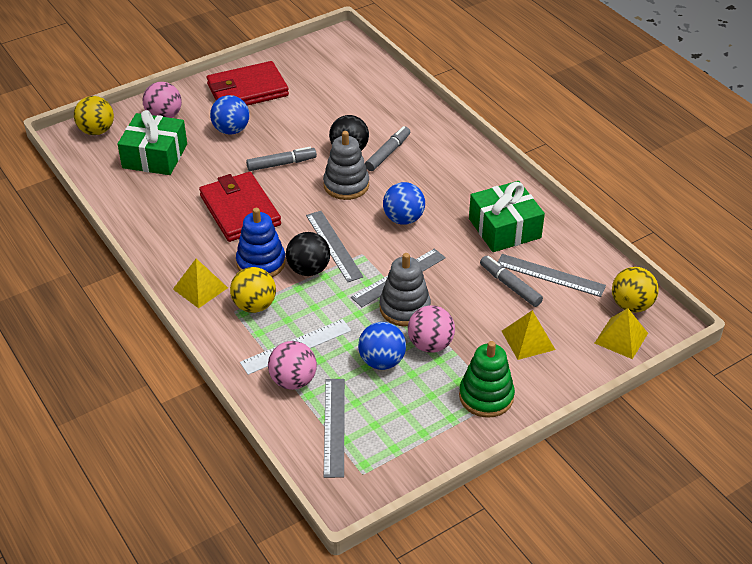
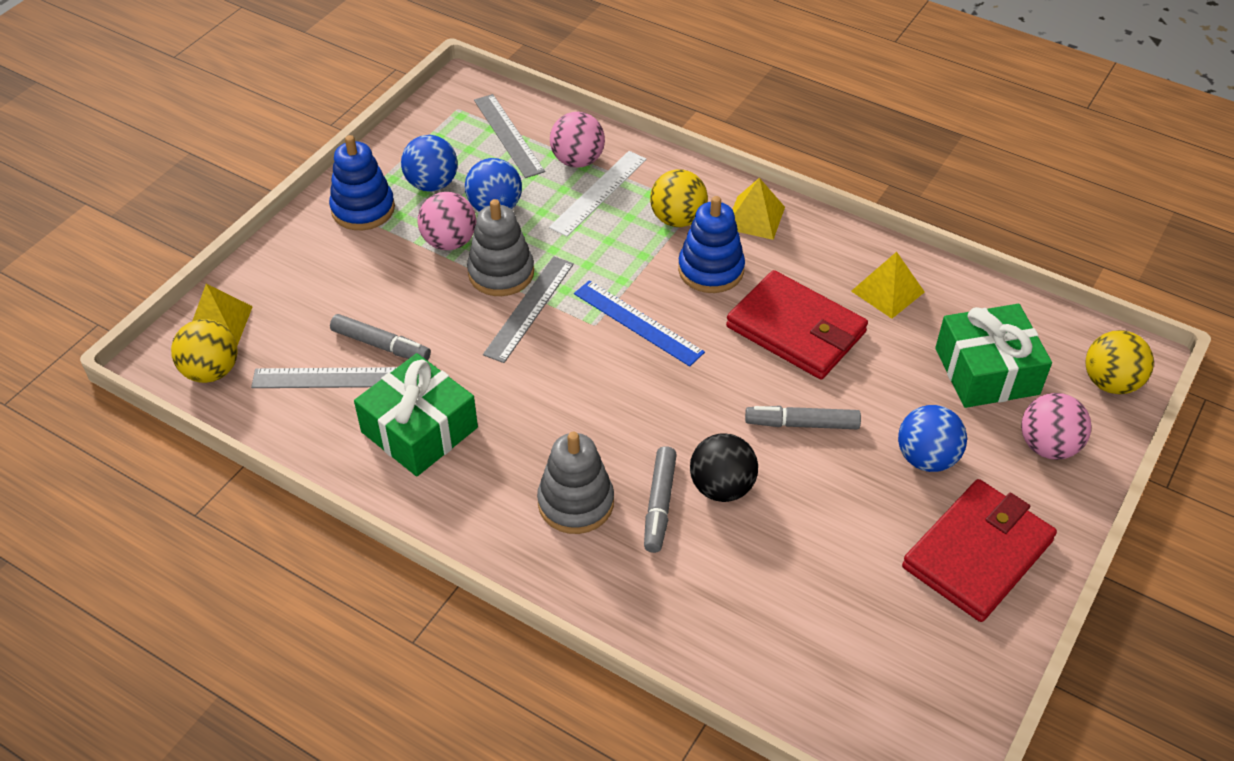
camera: 155 degrees right, 5 degrees up
grey marker [246,147,317,171] -> grey marker turned 45 degrees clockwise [745,406,861,429]
black ball [286,232,330,276] -> none
grey ruler [306,211,364,282] -> blue ruler [574,280,705,367]
grey stacking toy [323,131,369,200] -> grey stacking toy moved to [537,432,614,534]
blue ball [383,182,425,225] -> blue ball moved to [401,135,458,191]
green stacking toy [459,341,515,418] -> blue stacking toy [329,135,395,230]
yellow pyramid [502,310,555,360] -> yellow pyramid moved to [851,252,925,319]

